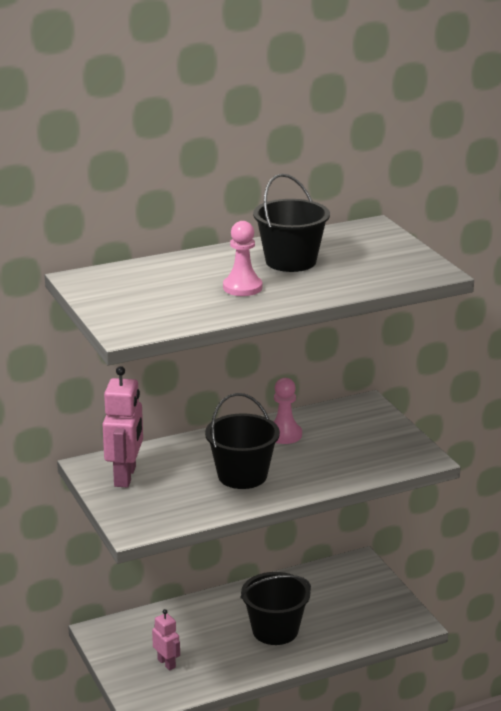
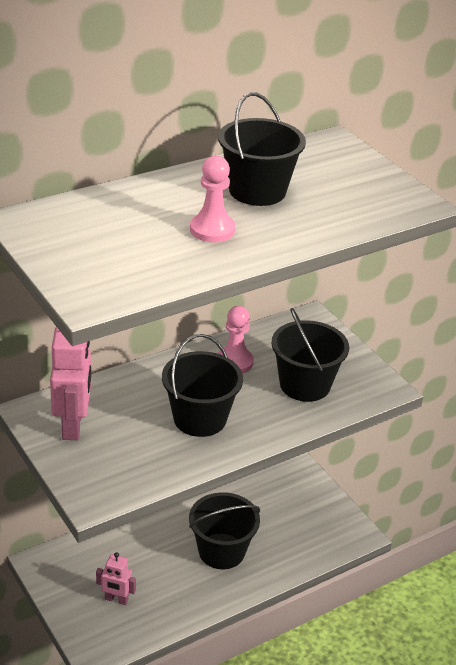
camera: 10 degrees left, 10 degrees up
pink robot [152,609,180,671] -> pink robot turned 150 degrees clockwise [96,552,136,605]
none -> black bucket [272,308,349,402]

